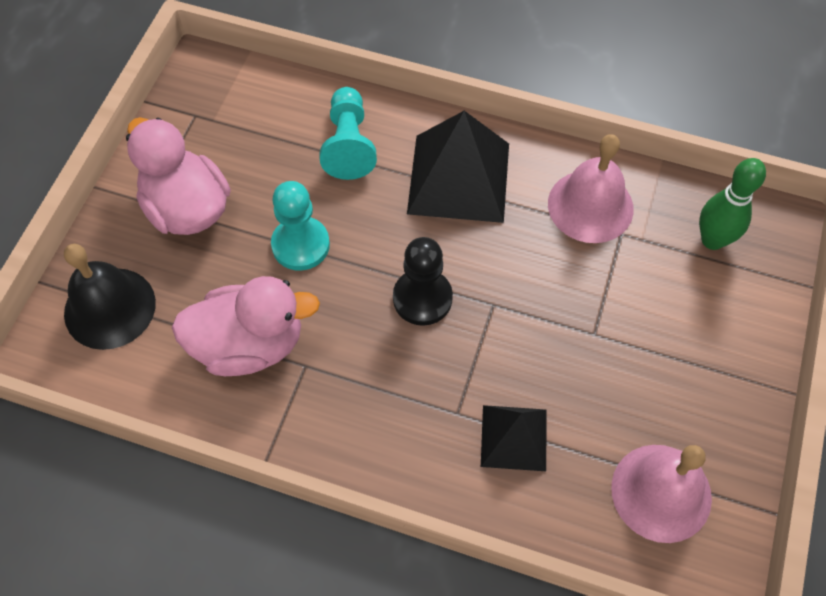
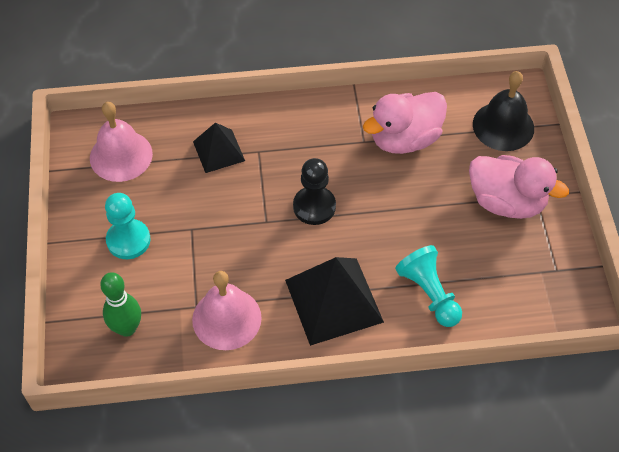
camera: 155 degrees right, 5 degrees down
turquoise pawn [271,181,330,271] -> turquoise pawn moved to [105,193,151,259]

